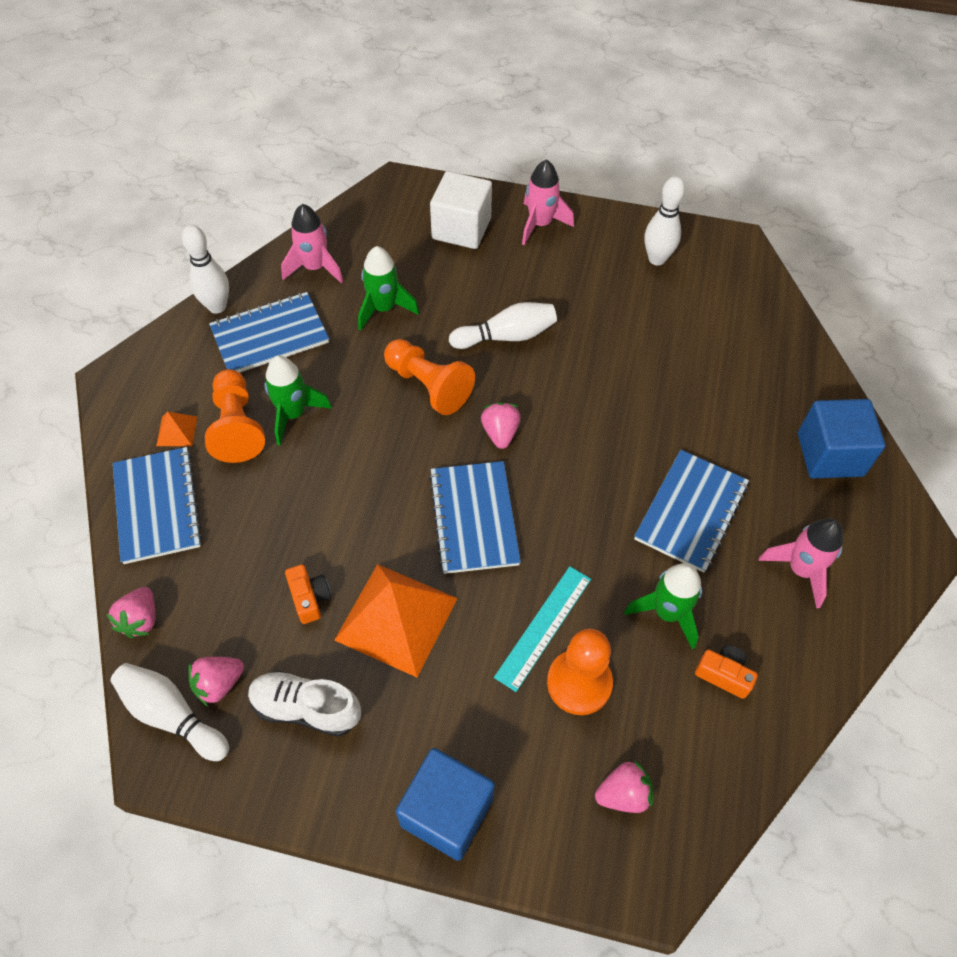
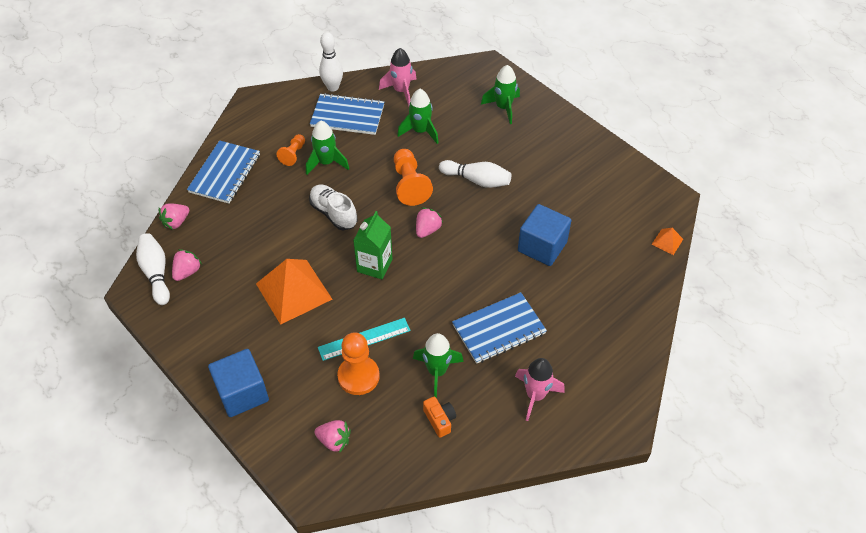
camera: 35 degrees right, 5 degrees down
orange pyramid [156,412,197,446] -> orange pyramid moved to [651,228,683,255]
pink strawberry [188,657,244,706] -> pink strawberry turned 120 degrees clockwise [172,249,202,281]
orange pawn [205,369,265,463] -> orange pawn [277,134,305,166], size x0.59
white shoe [248,671,361,737] -> white shoe moved to [309,184,357,230]
orange camera [285,564,331,624] -> none
blue notebook [428,461,521,574] -> green carton [353,211,393,279]
white cube [430,171,492,249] -> green rocket [481,65,520,124]
pink rocket [522,159,574,245] -> none
white bowling pin [645,176,685,265] -> none
blue cube [798,399,885,478] -> blue cube moved to [518,204,572,266]

